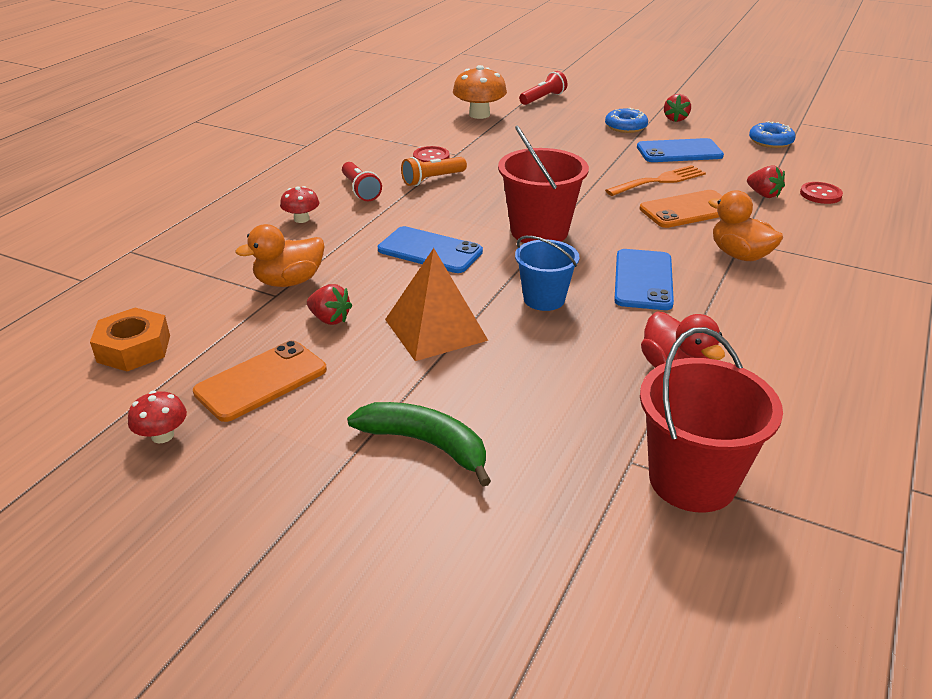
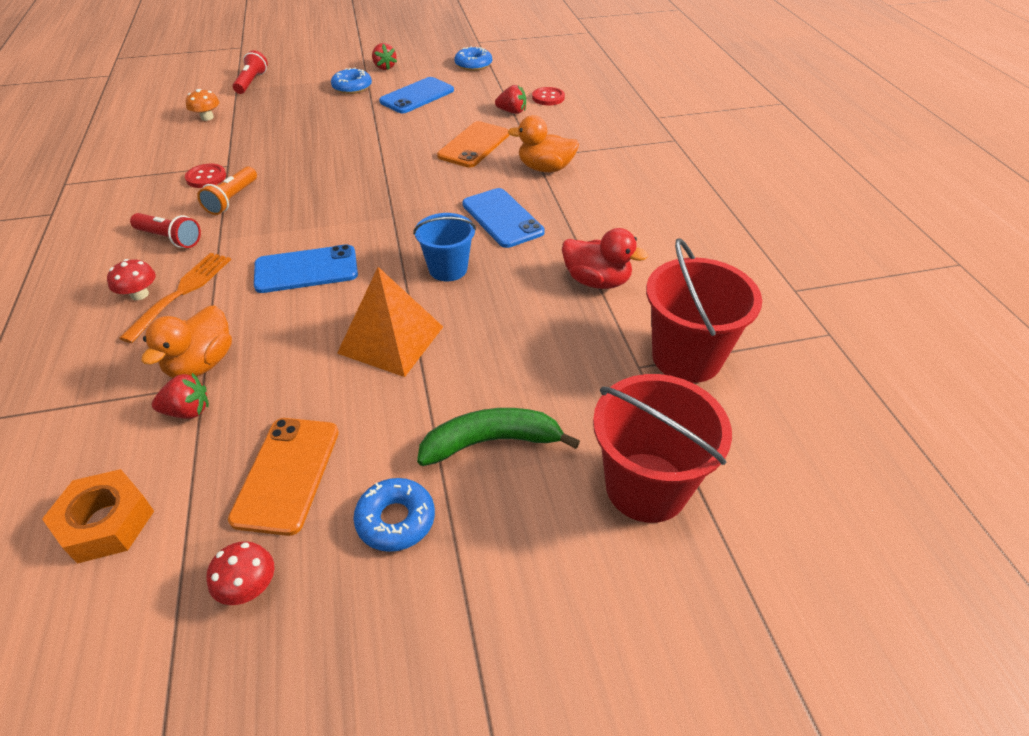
camera: 40 degrees left, 10 degrees up
red strawberry [307,284,352,325] -> red strawberry moved to [152,373,209,419]
orange mushroom [453,65,507,119] -> orange mushroom [186,89,219,121], size x0.57
red bucket [498,126,589,243] -> red bucket moved to [593,374,732,523]
orange fork [605,165,706,196] -> orange fork moved to [119,253,231,343]
none -> blue donut [353,478,435,552]

